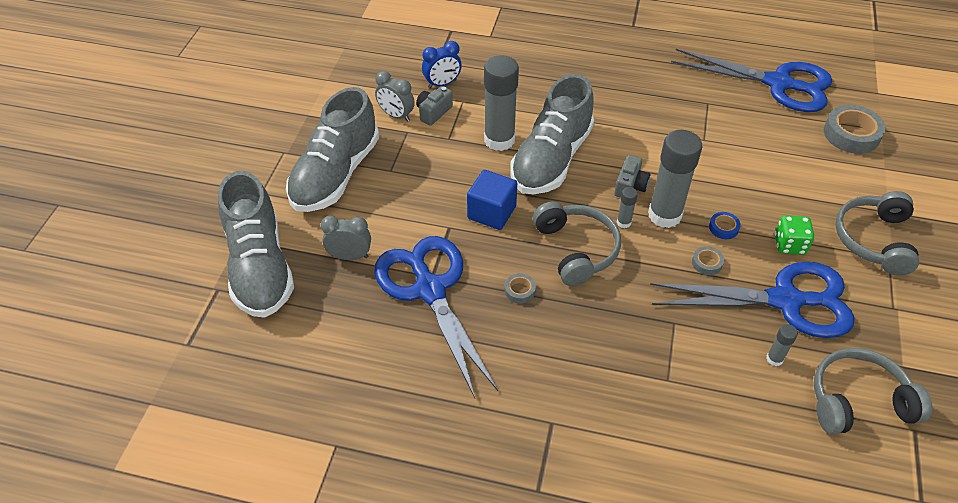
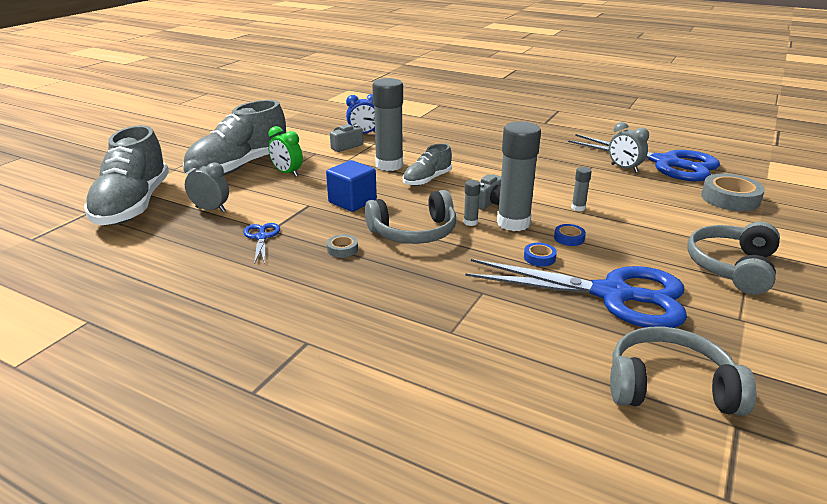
camera: 15 degrees right, 20 degrees down
blue scissors [374,236,498,398] -> blue scissors [243,223,280,264], size x0.42
grey clock [375,71,415,121] -> grey clock moved to [609,122,649,172]
grey shoe [510,74,594,194] -> grey shoe [403,143,452,186], size x0.52
grey headphones [533,202,621,286] -> grey headphones turned 75 degrees clockwise [365,190,456,244]
grey tape [692,246,724,275] -> blue tape [524,243,557,267]
grey glue stick [766,324,798,366] -> grey glue stick moved to [571,167,592,211]
green dice [774,215,814,255] -> none
none -> green clock [268,126,303,177]

